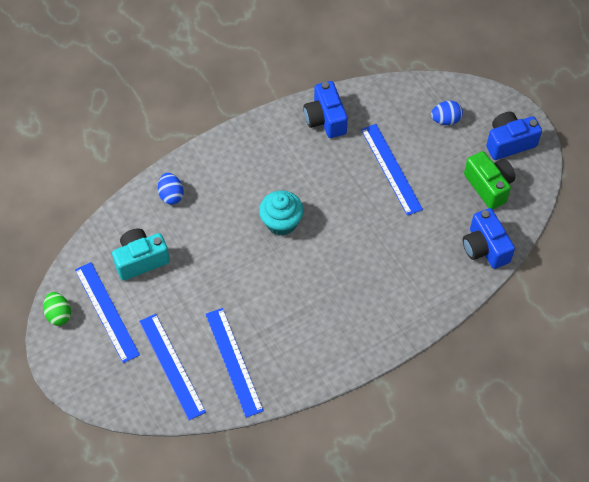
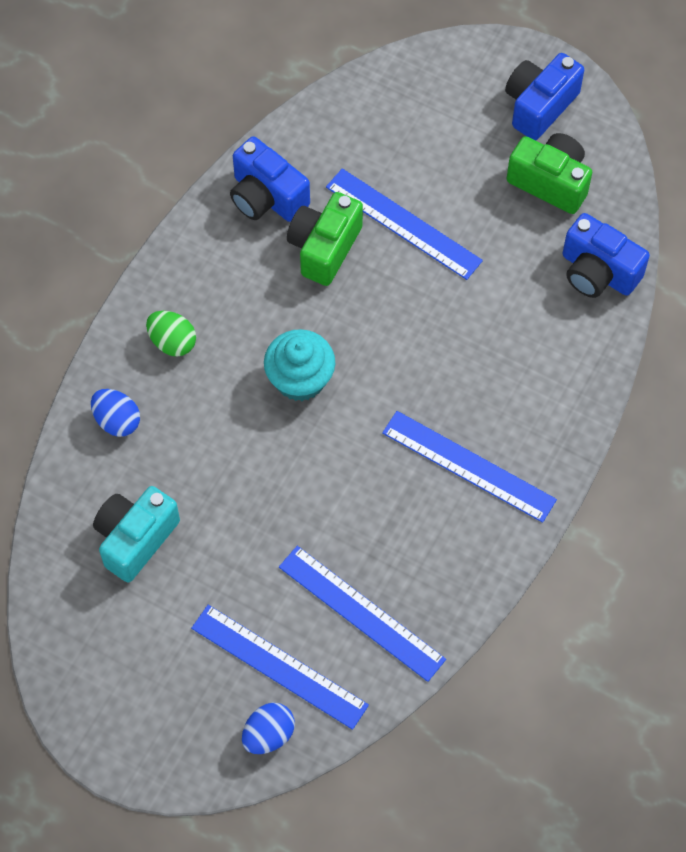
camera: 30 degrees left, 5 degrees up
green egg [43,292,71,326] -> green egg moved to [146,311,196,357]
blue ruler [75,262,140,363] -> blue ruler moved to [382,411,557,523]
blue egg [431,101,463,125] -> blue egg moved to [242,703,295,754]
none -> green camera [287,192,363,286]

